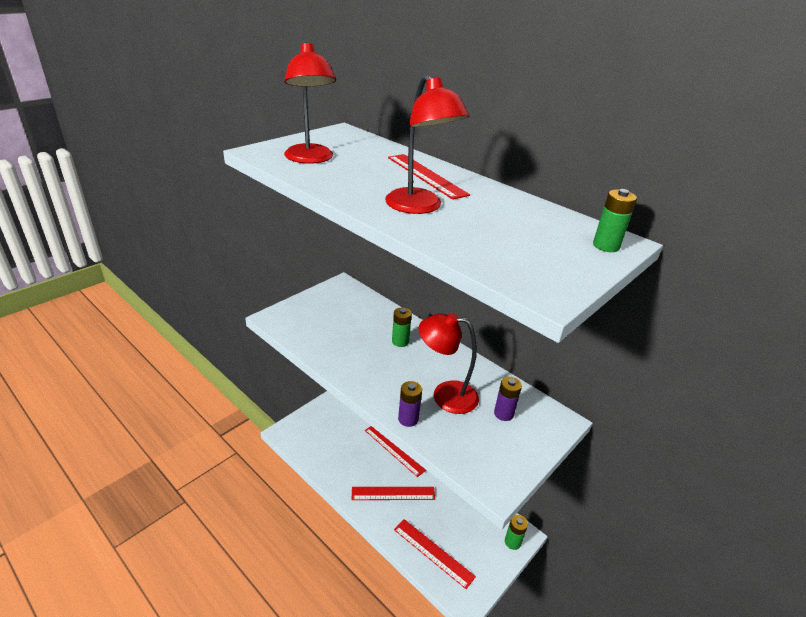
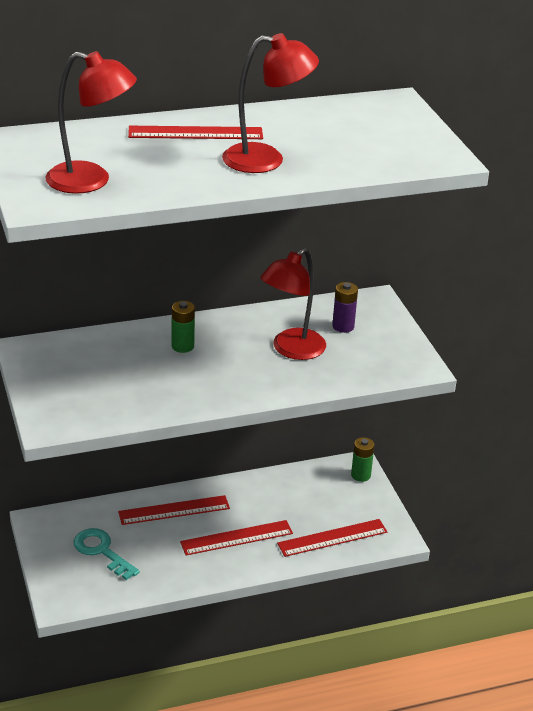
camera: 60 degrees left, 0 degrees up
red ruler [352,487,435,500] -> red ruler turned 45 degrees clockwise [180,520,293,555]
purple battery [398,381,422,427] -> none
green battery [593,189,637,252] -> none
none -> turquoise key [74,528,140,580]

